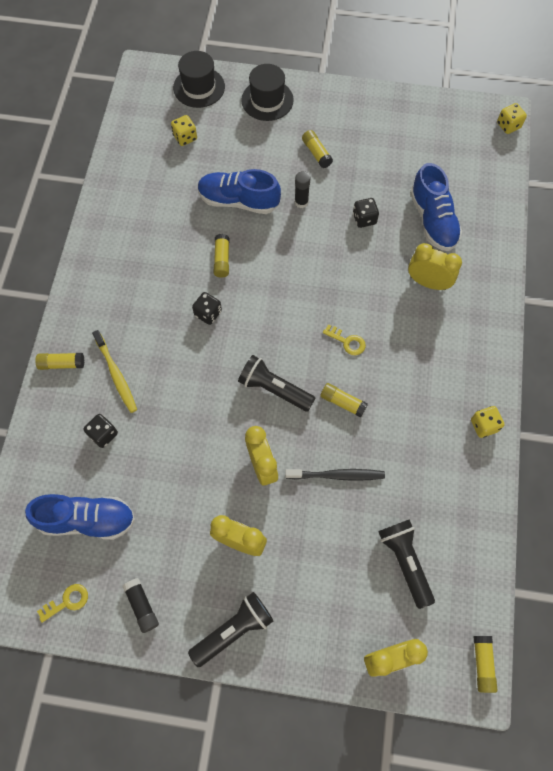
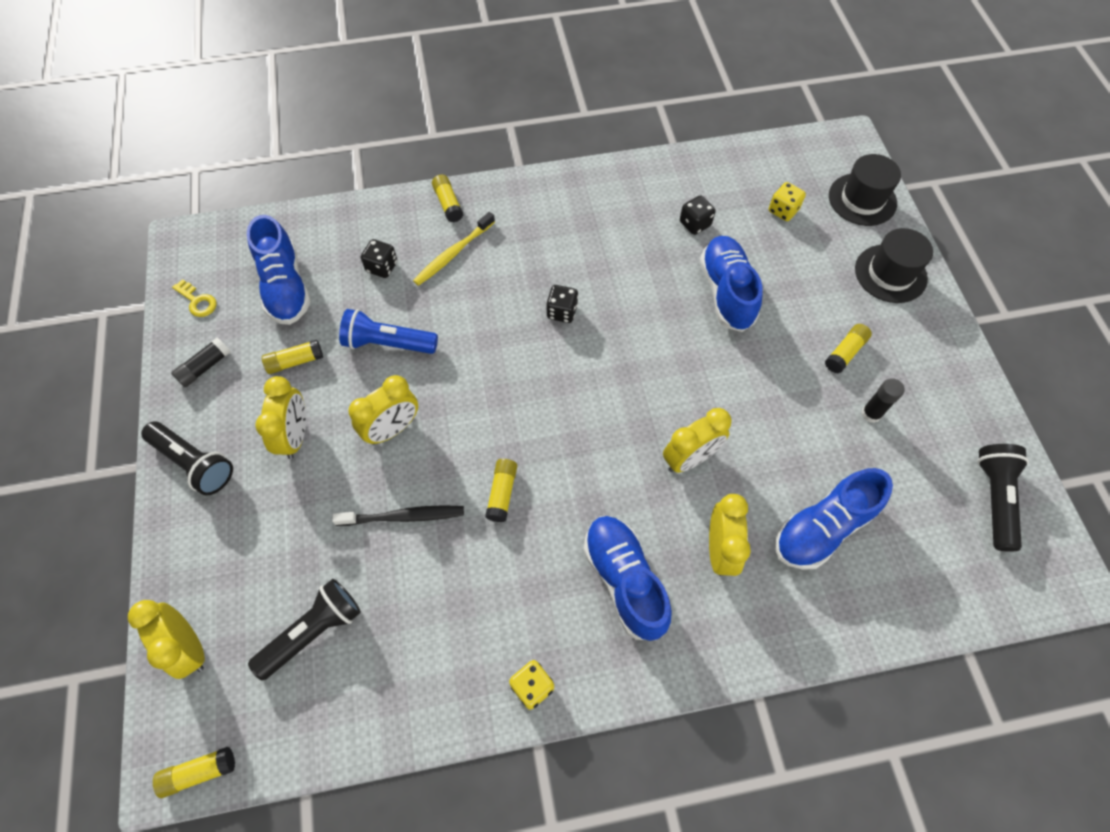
camera: 70 degrees right, 5 degrees down
yellow glue stick [214,234,229,278] -> yellow glue stick moved to [262,339,323,374]
black flashlight [238,355,315,412] -> black flashlight moved to [977,444,1029,552]
black toothbrush [285,469,385,481] -> black toothbrush turned 75 degrees counterclockwise [332,505,464,526]
black glue stick [295,171,310,208] -> black glue stick moved to [861,378,905,423]
yellow key [323,324,366,355] -> none
black dice [353,198,379,228] -> black dice moved to [680,195,716,235]
yellow dice [497,103,527,134] -> none
none -> blue flashlight [339,309,438,354]
none -> blue shoe [584,516,672,641]
none -> yellow clock [663,408,731,473]

